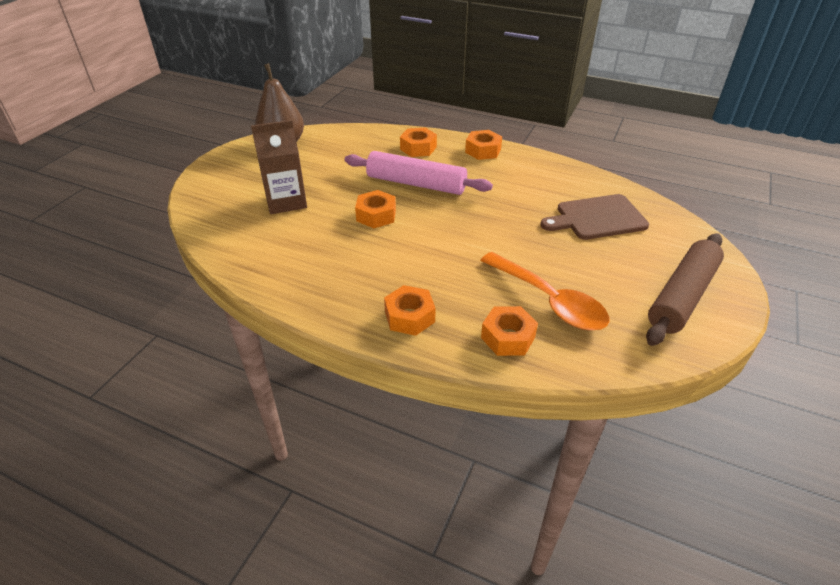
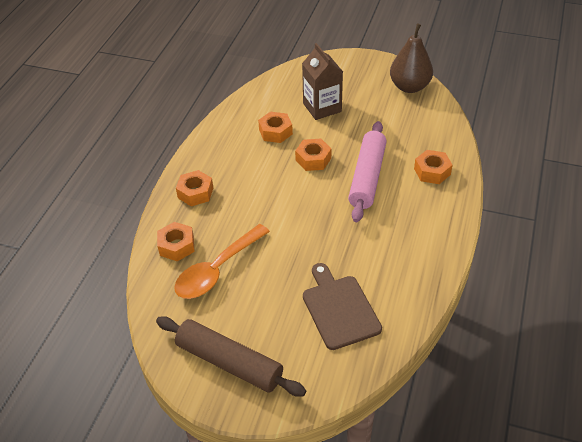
camera: 85 degrees right, 5 degrees up
orange nut [465,130,502,160] -> orange nut moved to [258,112,293,143]

